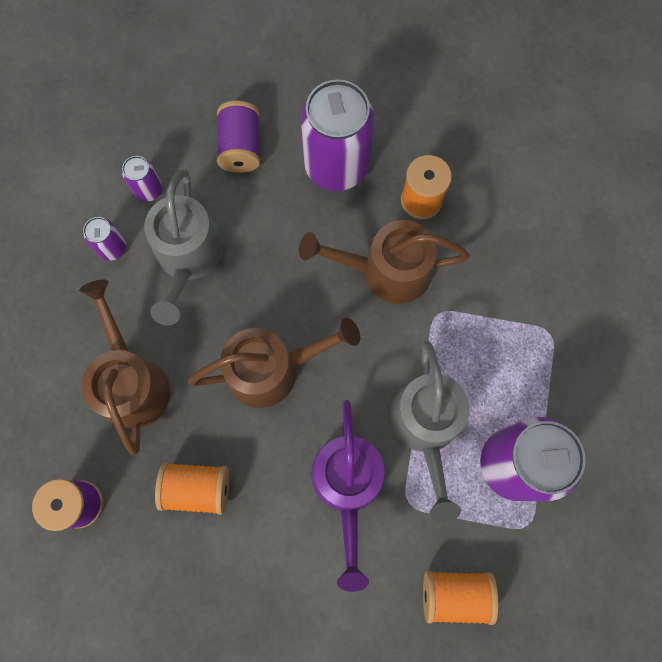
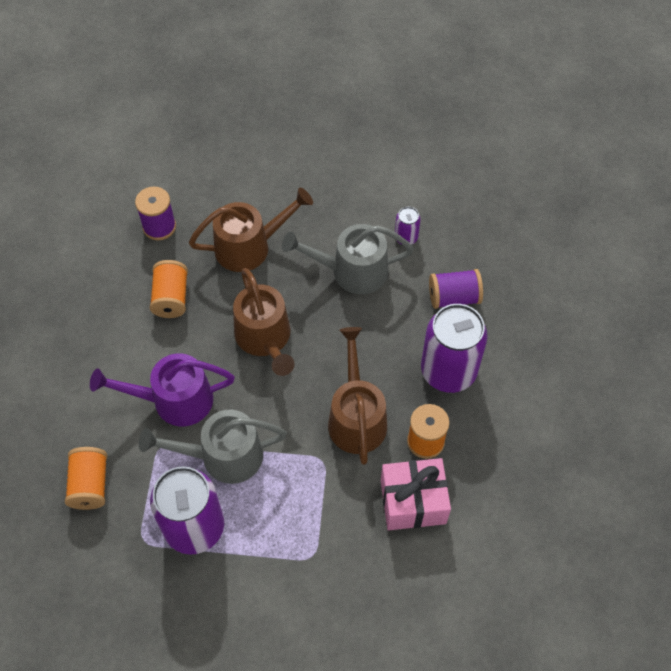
camera: 85 degrees right, 15 degrees down
purple can [83,217,126,261] -> none
none -> pink gift [381,458,451,530]

